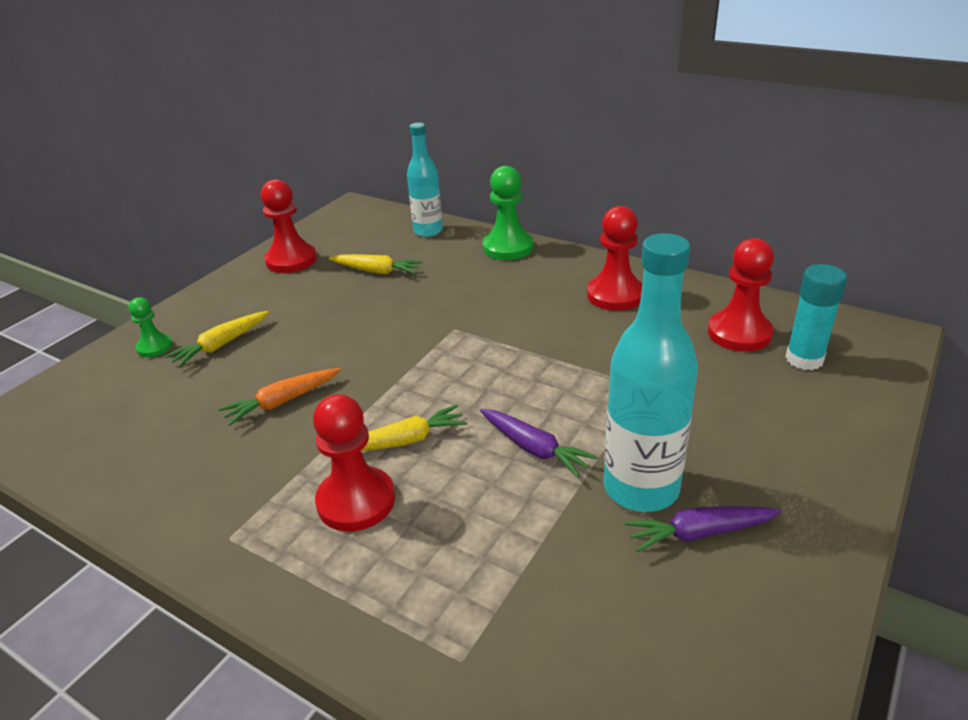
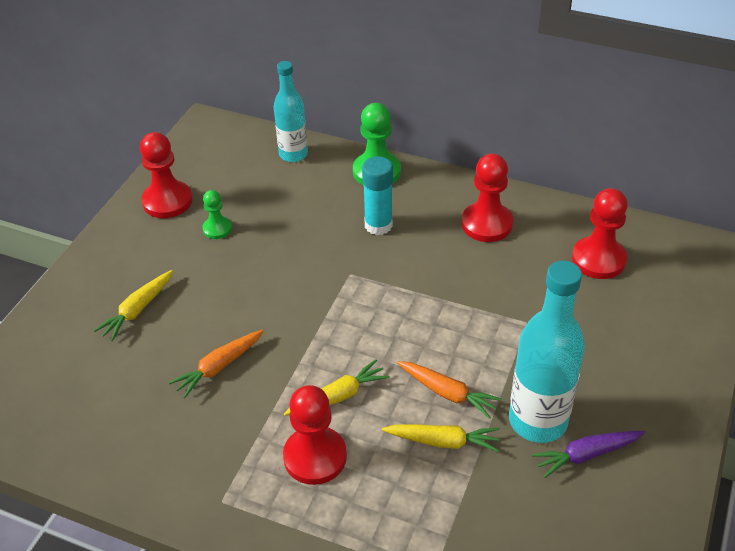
camera: 10 degrees left, 10 degrees up
green pawn [129,298,172,357] -> green pawn moved to [202,190,232,239]
yellow carrot [329,254,422,274] -> yellow carrot moved to [382,424,500,452]
purple carrot [480,409,598,477] -> orange carrot [397,361,502,419]
turquoise glue stick [785,264,847,370] -> turquoise glue stick moved to [362,156,393,235]

